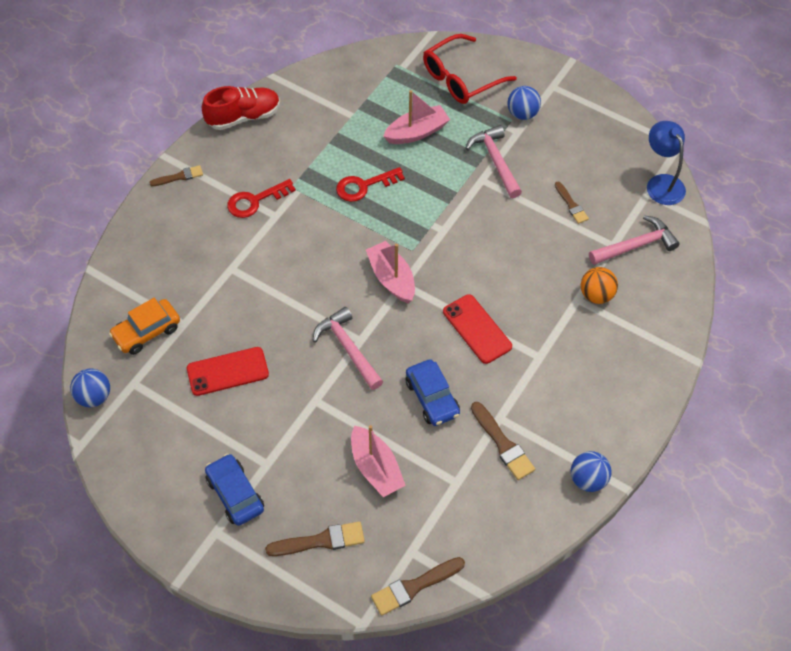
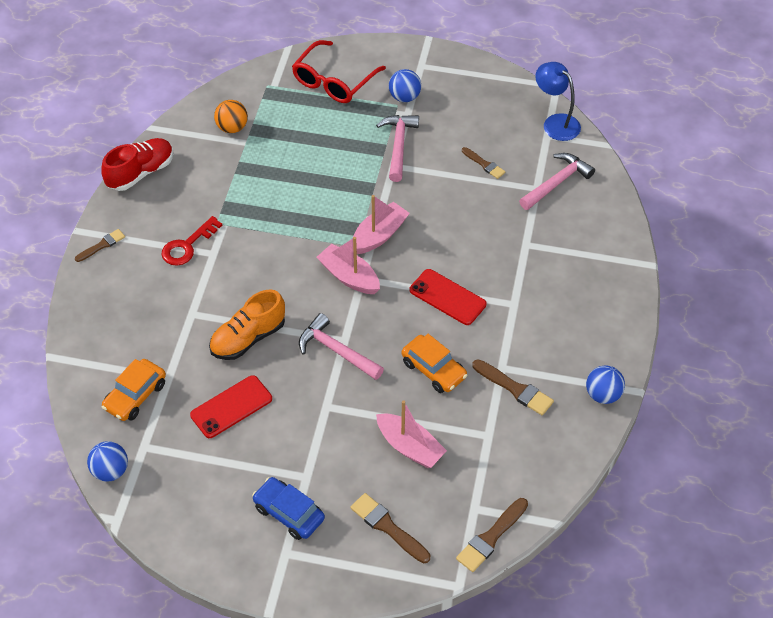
camera: 20 degrees left, 5 degrees down
brown brush [265,522,365,556] -> brown brush turned 105 degrees counterclockwise [350,493,430,563]
red key [336,167,405,202] -> none
pink boat [383,90,450,144] -> pink boat moved to [352,195,410,254]
blue car [406,359,460,426] -> orange car [402,334,468,393]
pink hammer [465,125,522,198] -> pink hammer turned 45 degrees clockwise [376,115,419,182]
orange ball [581,267,618,304] -> orange ball moved to [214,100,248,133]
none -> orange shoe [209,289,285,360]

